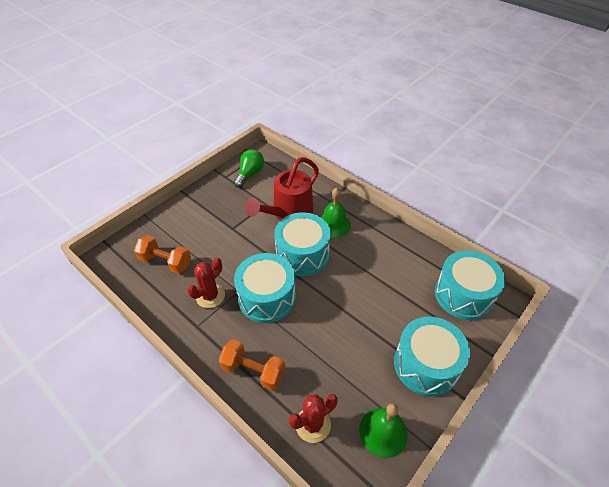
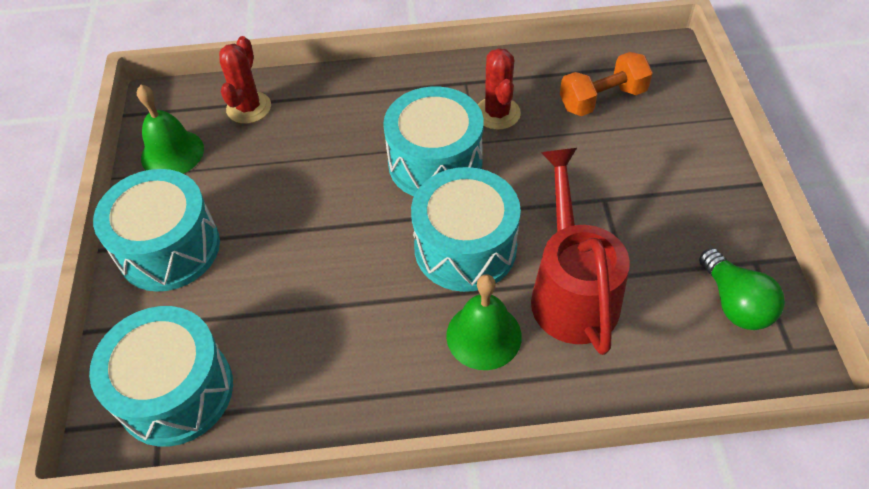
camera: 135 degrees right, 5 degrees up
orange dumbbell [219,339,285,391] -> none

